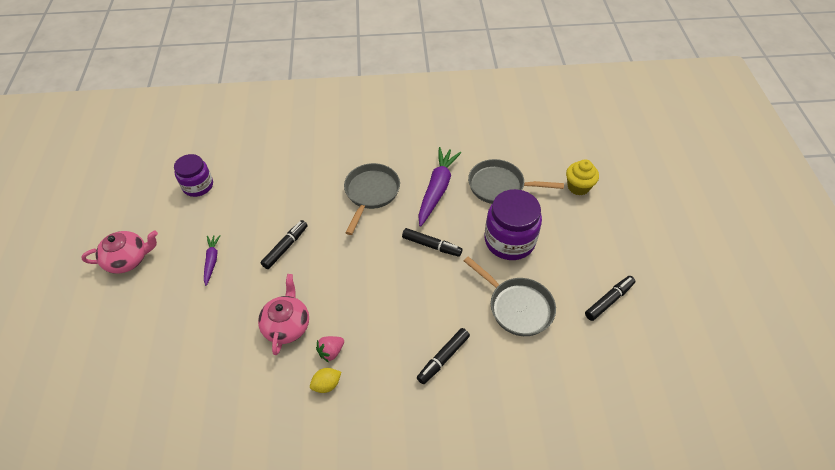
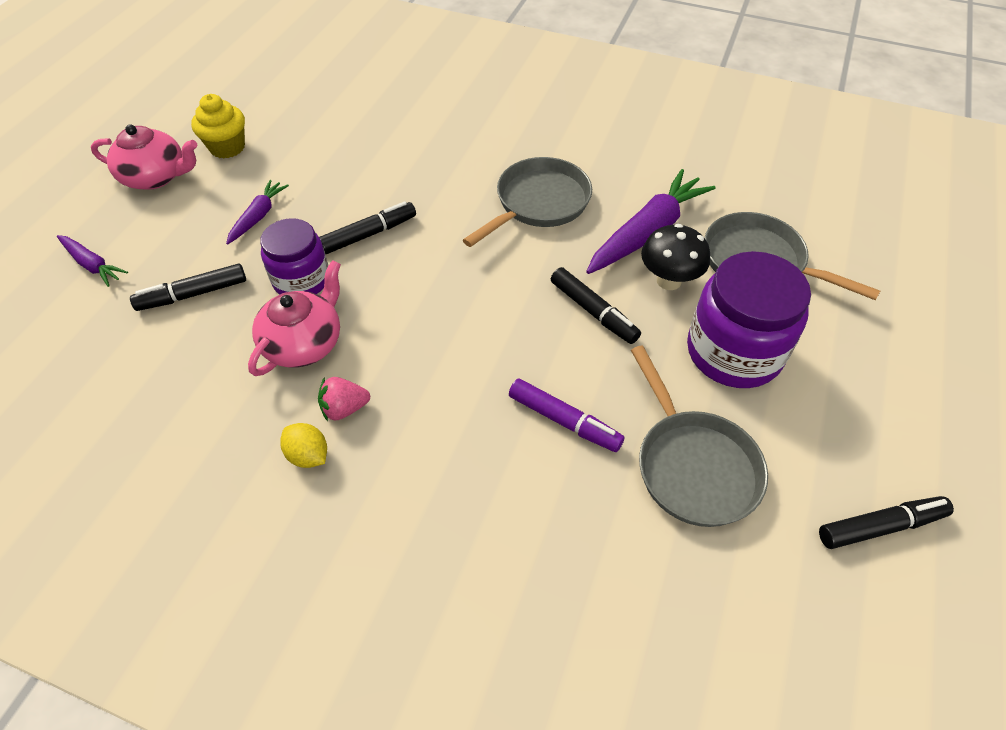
camera: 25 degrees right, 0 degrees up
purple jar [174,154,213,197] -> purple jar moved to [260,218,328,295]
yellow lemon [310,368,341,393] -> yellow lemon turned 45 degrees clockwise [280,423,327,468]
black marker [417,328,470,384] -> black marker moved to [130,264,246,311]
yellow cupcake [566,160,599,195] -> yellow cupcake moved to [191,94,245,159]
none -> purple carrot [57,235,128,287]
none -> purple marker [509,379,625,452]
none -> black mushroom [641,224,710,290]

